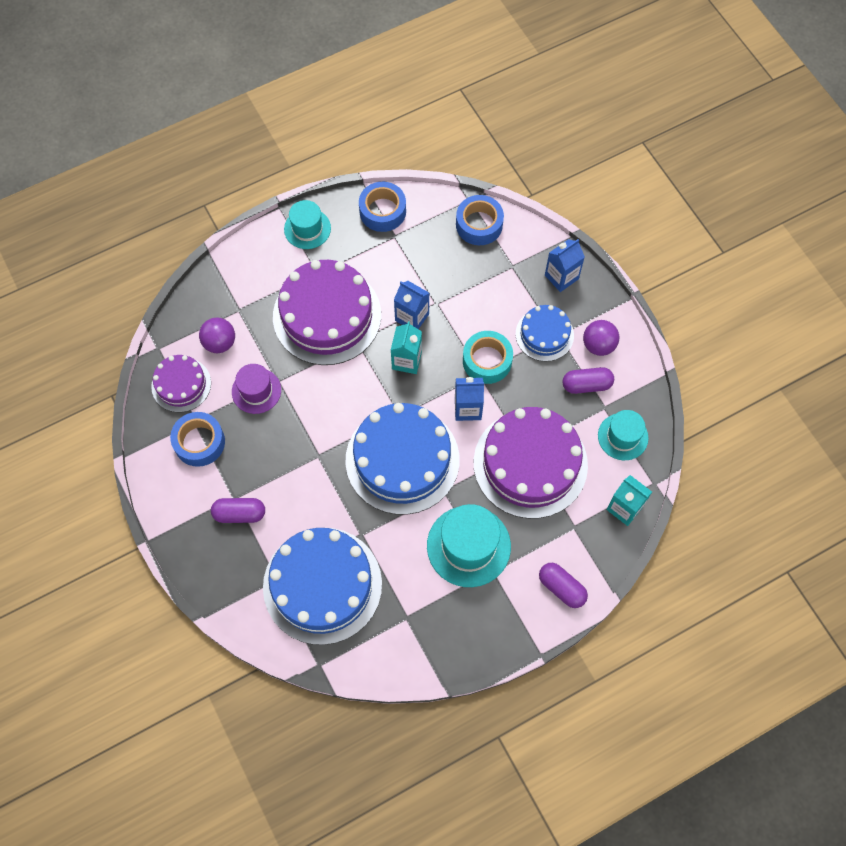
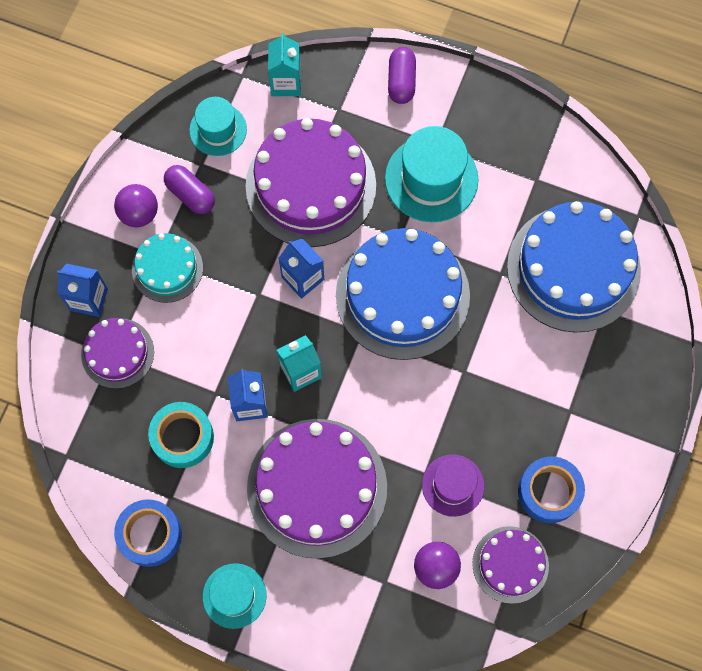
camera: 130 degrees left, 5 degrees up
purple capsule [211,498,265,523] -> none
blue tape [456,195,504,245] -> none
turquoise tape [463,331,513,384] -> turquoise tape moved to [148,402,214,468]
blue cake [516,305,574,361] -> turquoise cake [132,233,203,303]
none -> purple cake [81,318,154,389]

